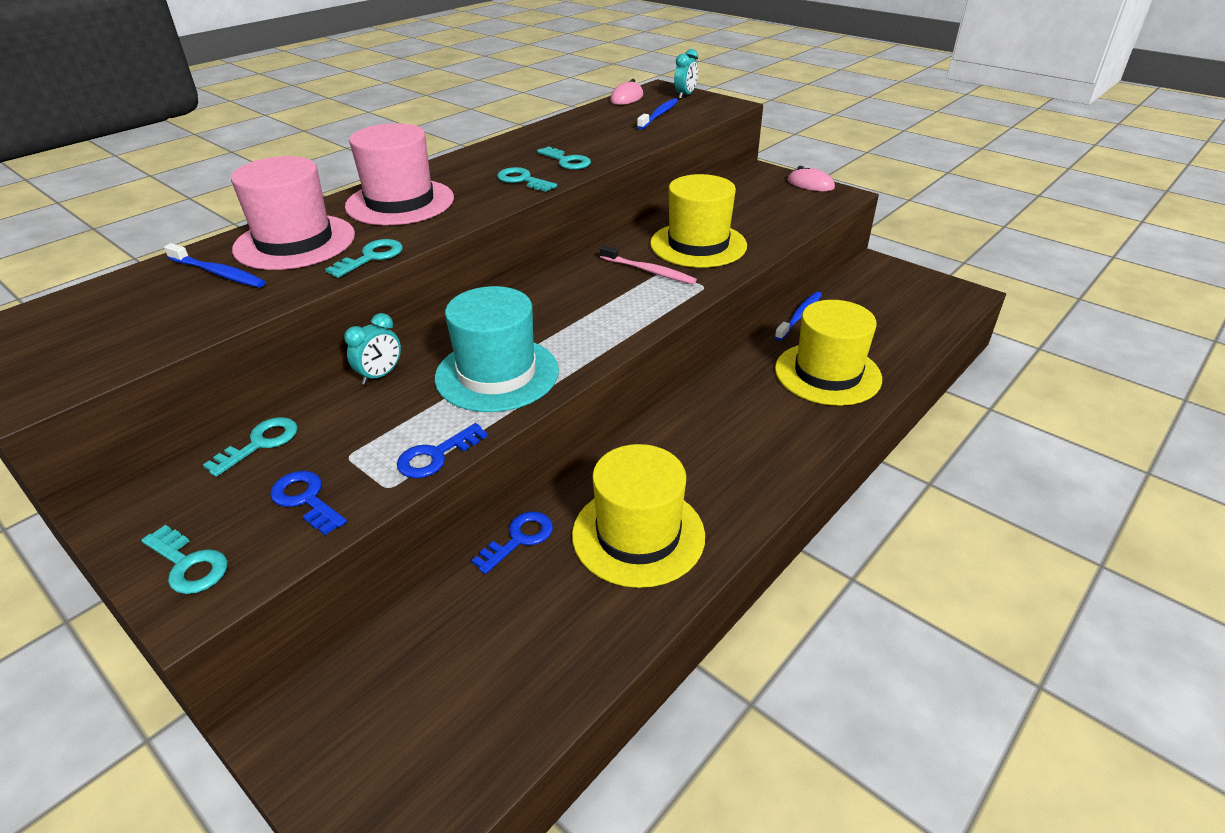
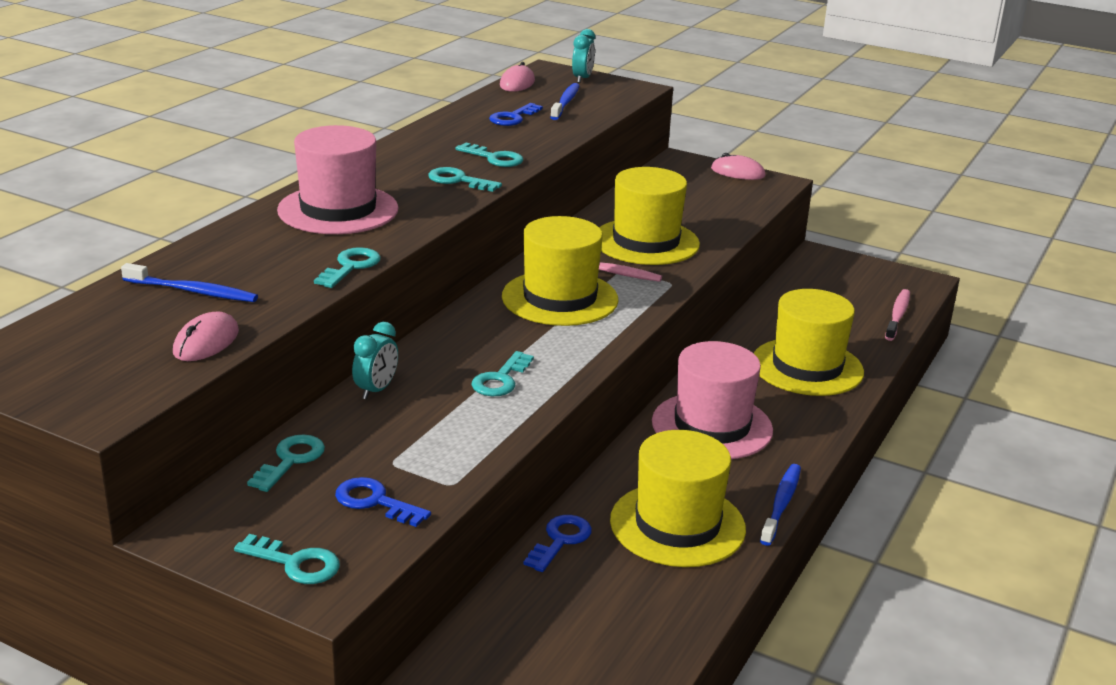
camera: 15 degrees left, 10 degrees down
pink hat [231,156,355,270] -> pink hat moved to [652,341,773,459]
blue key [397,423,488,478] -> blue key moved to [489,103,543,126]
turquoise hat [435,286,559,412] -> turquoise key [472,351,534,396]
blue toothbrush [775,291,822,341] -> blue toothbrush moved to [760,464,801,546]
none -> pink mouse [173,311,239,361]
none -> yellow hat [502,216,619,326]
none -> pink toothbrush [885,289,910,341]

